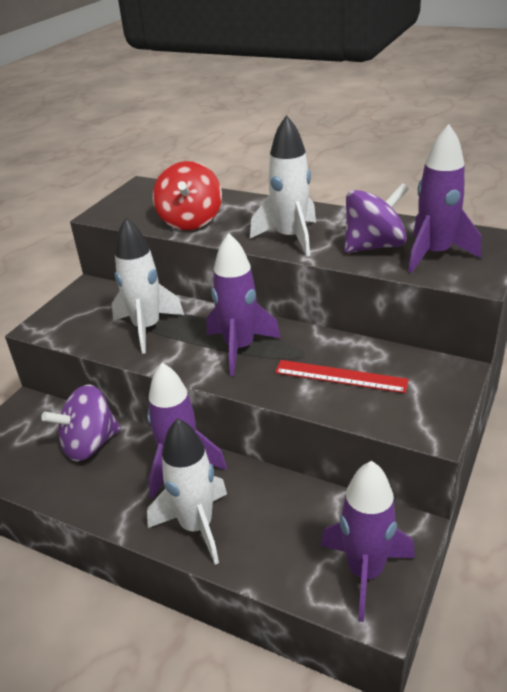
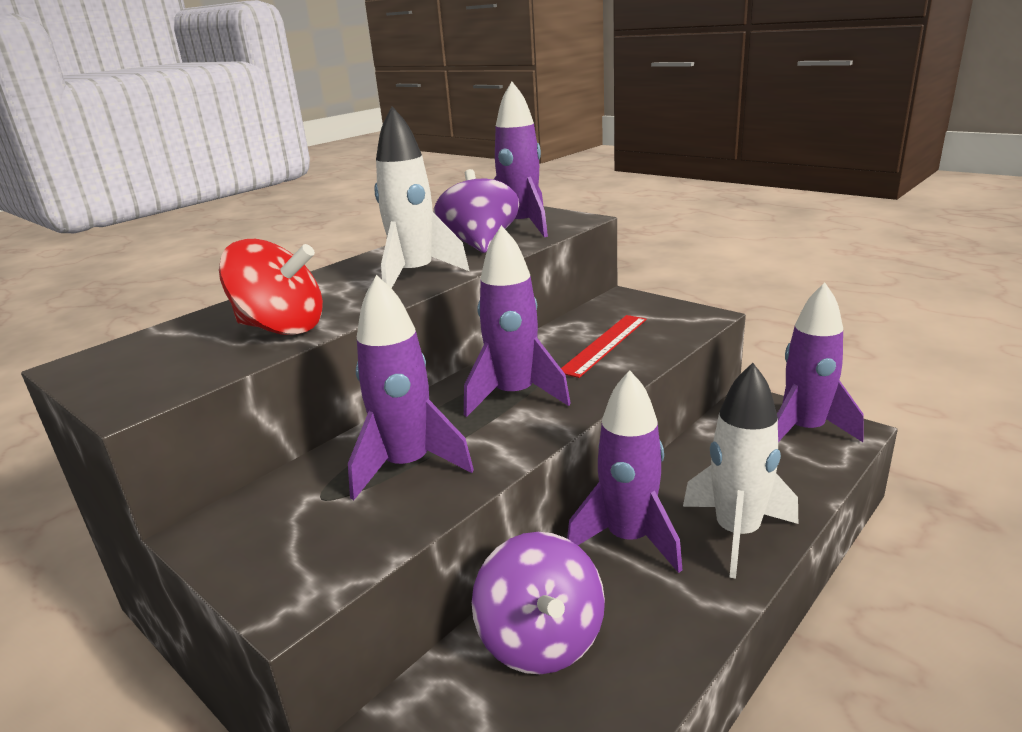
camera: 75 degrees left, 10 degrees down
white rocket [112,218,184,354] -> purple rocket [348,275,474,500]

